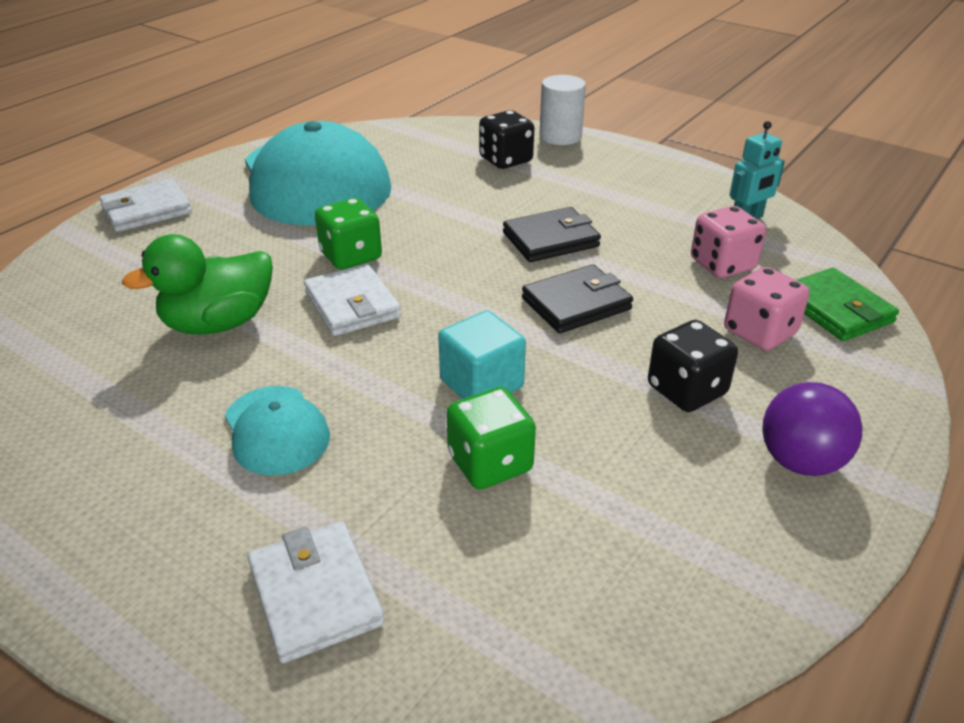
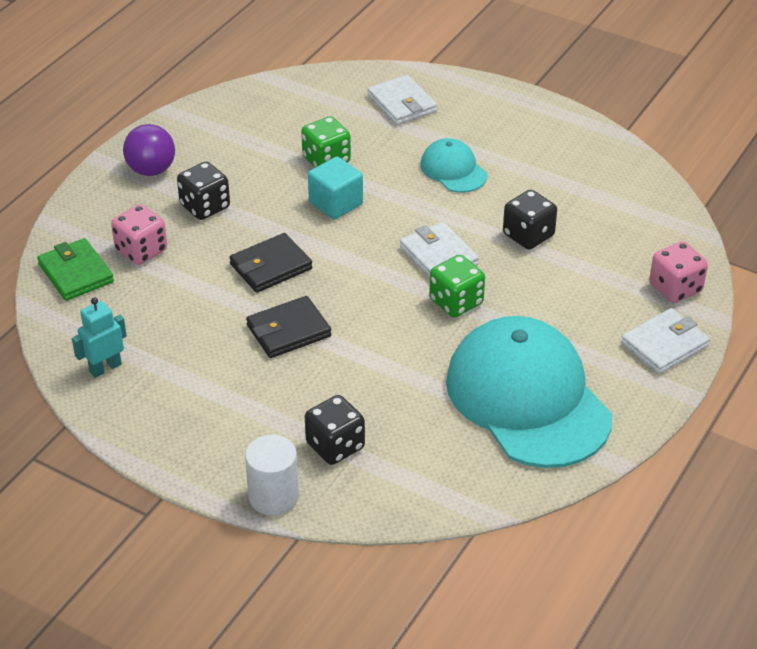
camera: 175 degrees right, 5 degrees up
green duck [122,234,273,335] -> black dice [503,190,557,250]
pink dice [691,206,766,278] -> pink dice moved to [649,241,708,303]

